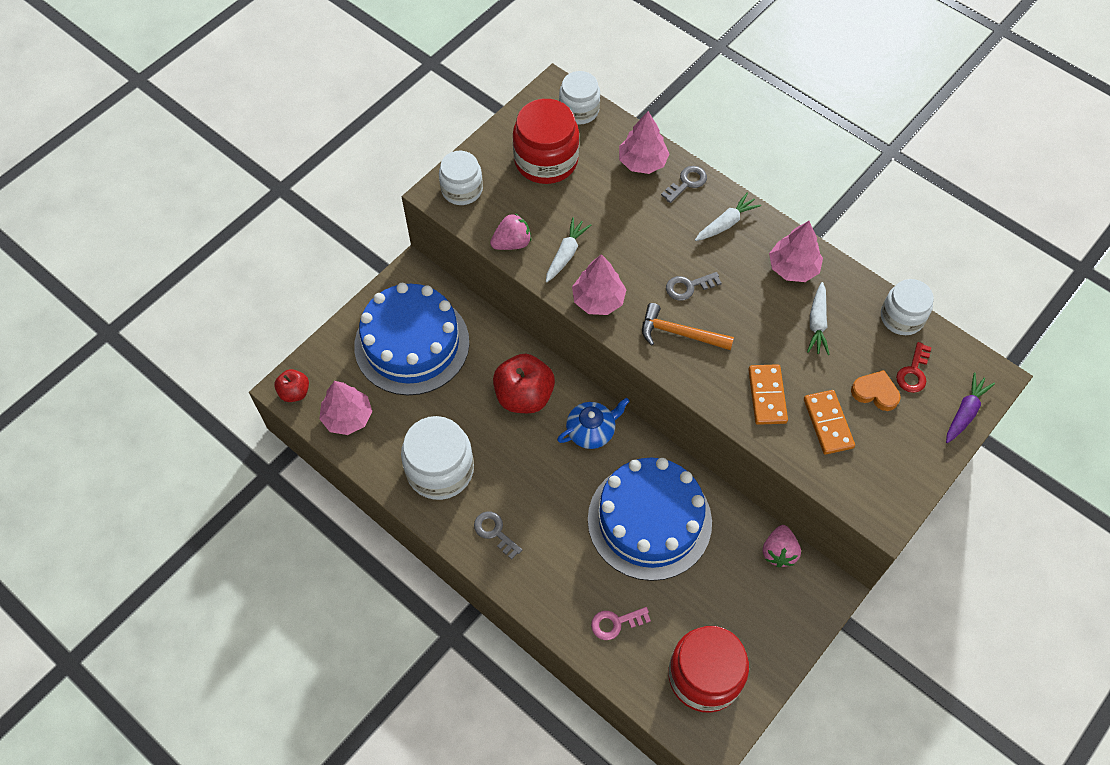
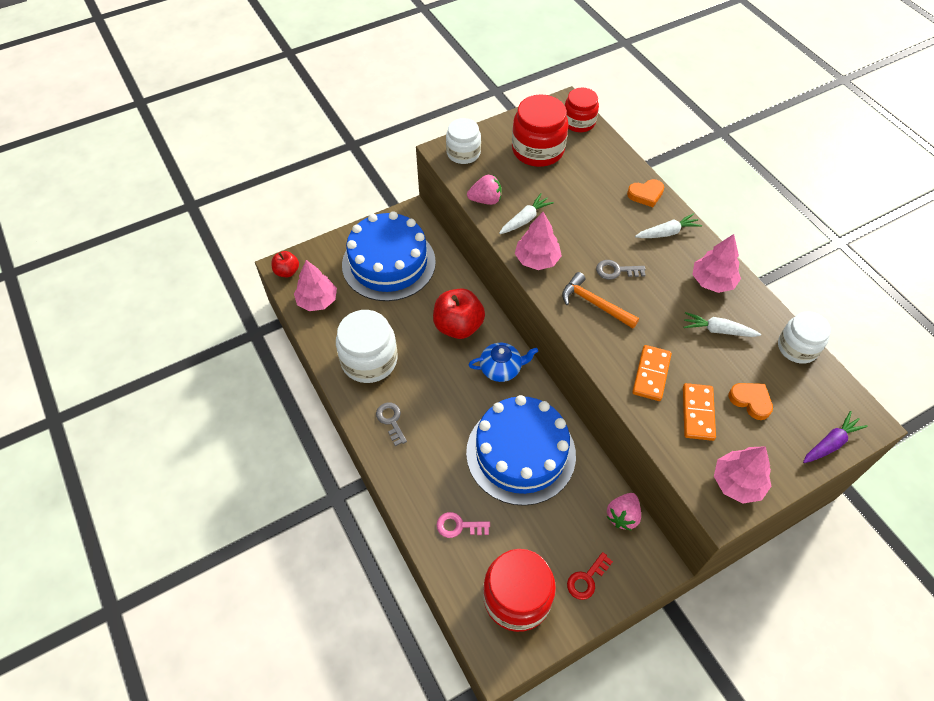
camera: 20 degrees right, 5 degrees down
white jar [559,71,600,125] -> red jar [565,88,599,132]
pink tree [619,111,670,174] -> pink tree moved to [714,446,771,504]
grey key [661,166,707,203] -> orange heart [627,179,664,207]
white carrot [807,282,830,355] -> white carrot turned 75 degrees clockwise [683,312,761,337]
red key [896,342,932,393] -> red key moved to [567,552,613,600]

